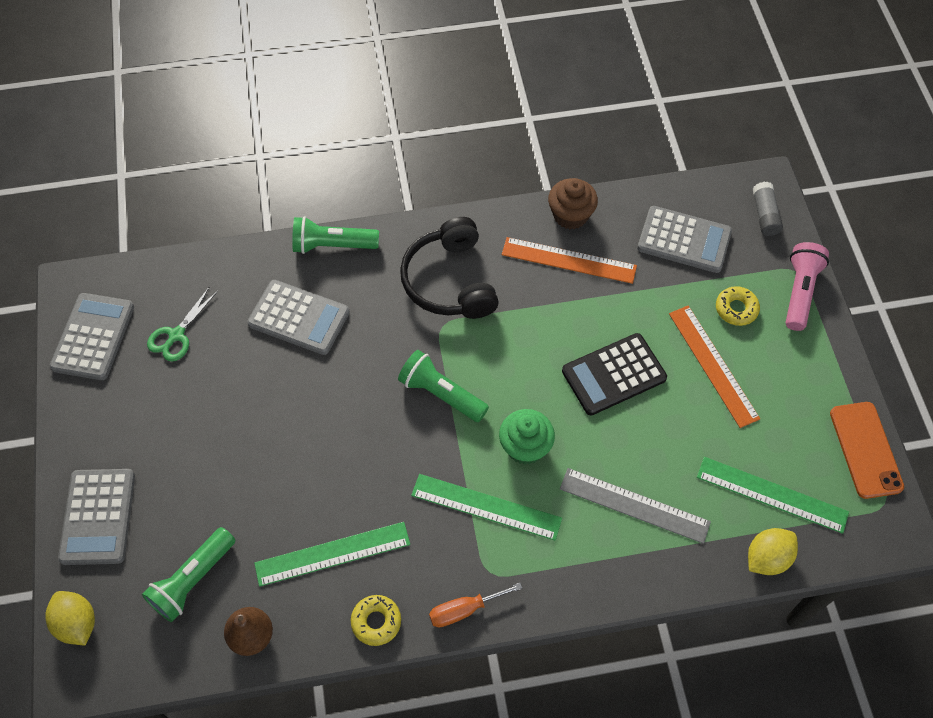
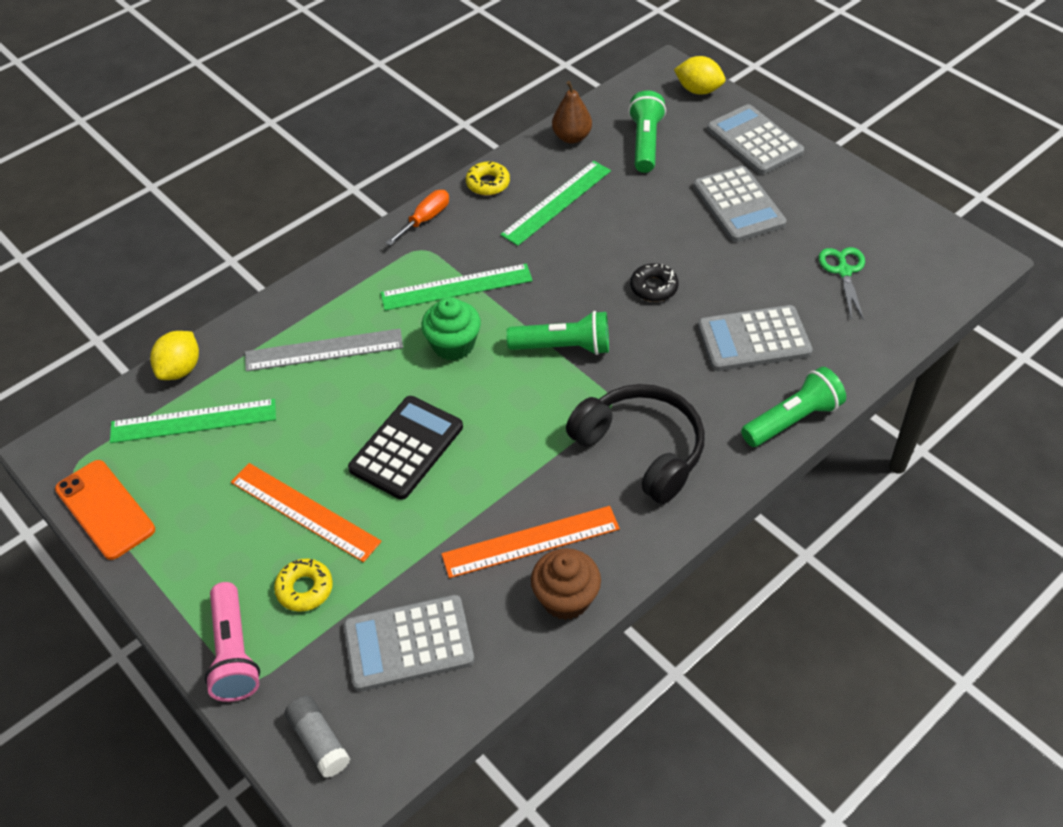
camera: 150 degrees right, 10 degrees down
grey calculator [49,293,134,380] -> grey calculator moved to [693,166,787,242]
none -> black donut [630,263,679,302]

